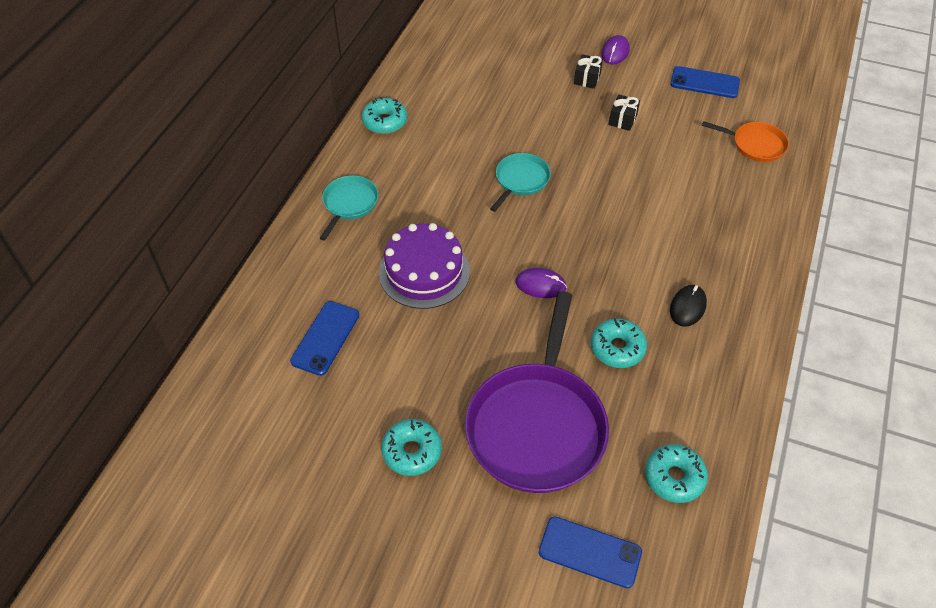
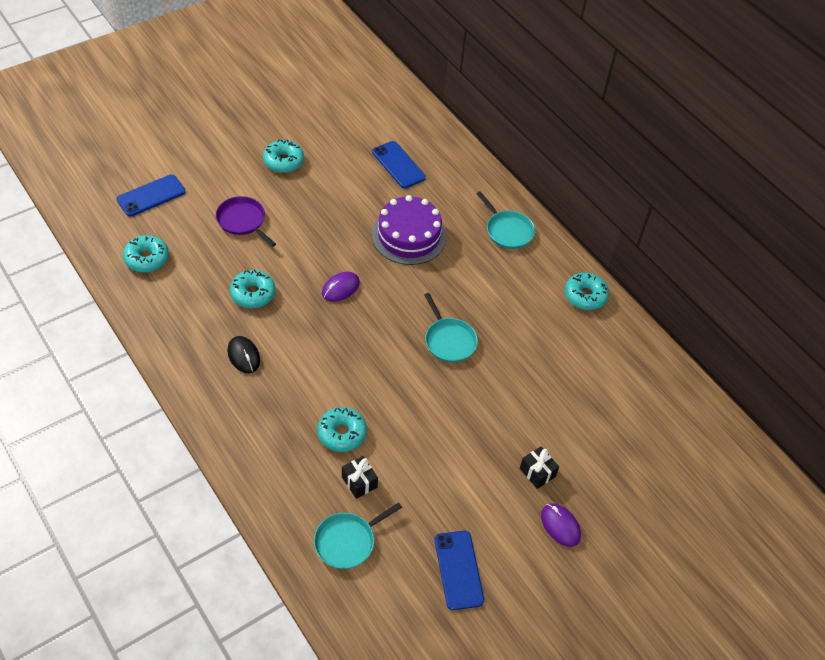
camera: 120 degrees right, 0 degrees up
purple pan [465,291,609,493] -> purple pan [216,196,276,247], size x0.48
black gift [609,94,640,131] -> black gift moved to [342,456,378,499]
blue phone [670,66,740,98] -> blue phone turned 60 degrees counterclockwise [435,531,484,610]
orange pan [702,121,789,162] -> turquoise pan [314,502,402,569]
none -> turquoise donut [317,407,367,452]

